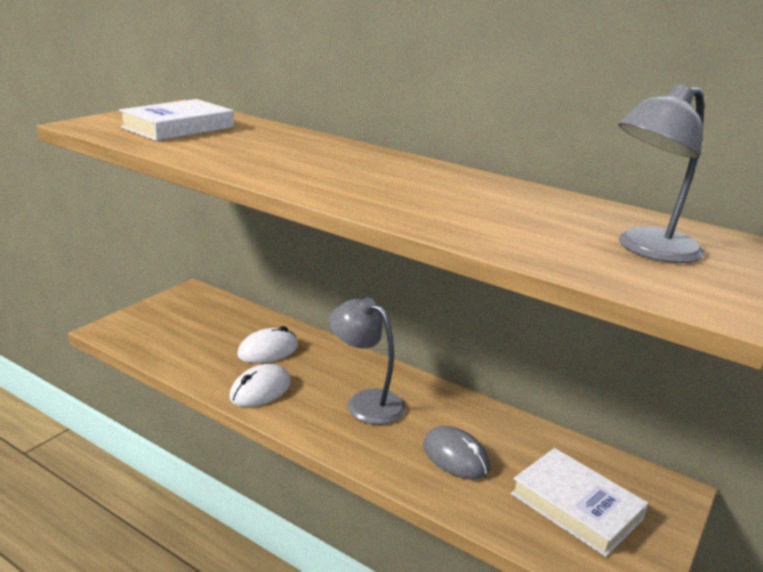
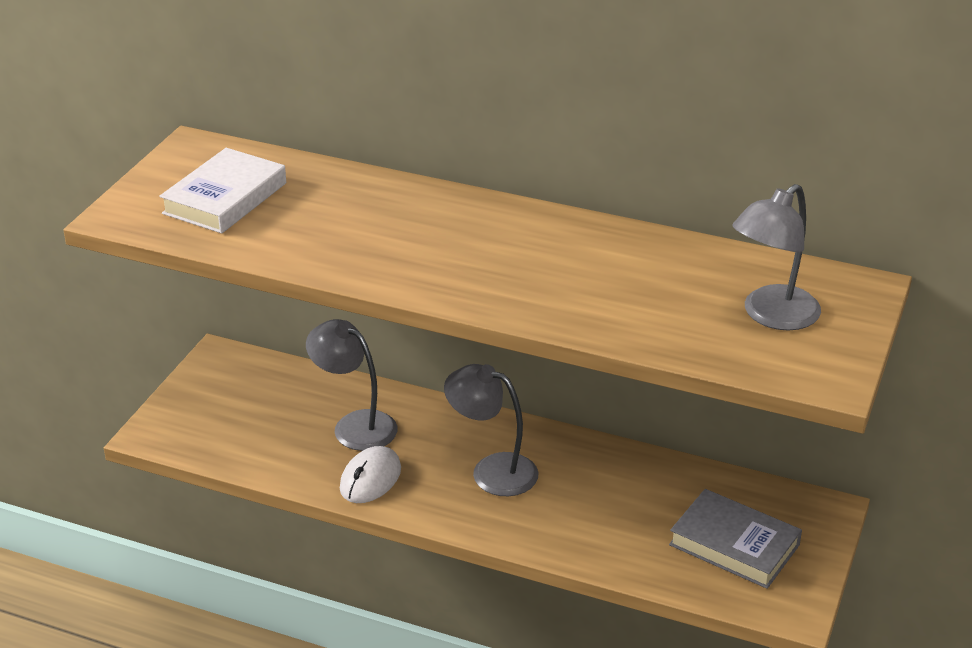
camera: 10 degrees left, 10 degrees up
white mouse [237,326,298,363] -> grey lamp [306,319,398,451]
grey mouse [423,426,490,480] -> none
white book [511,448,648,557] -> grey book [669,489,802,589]

